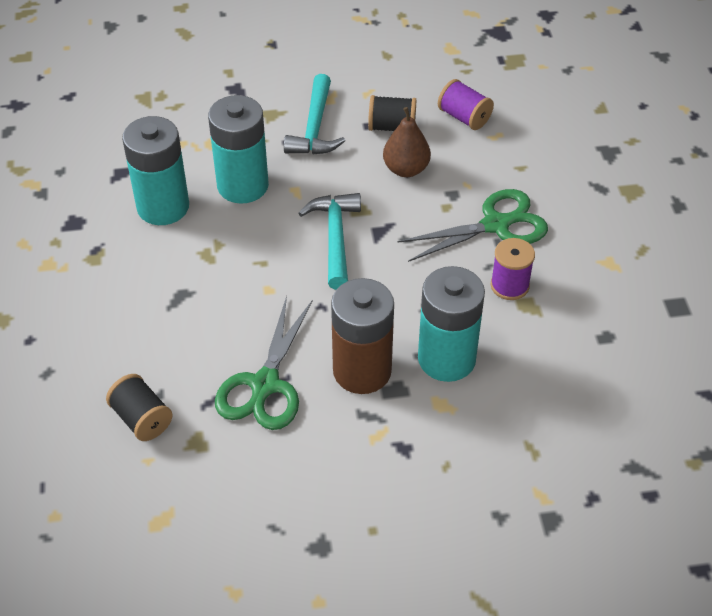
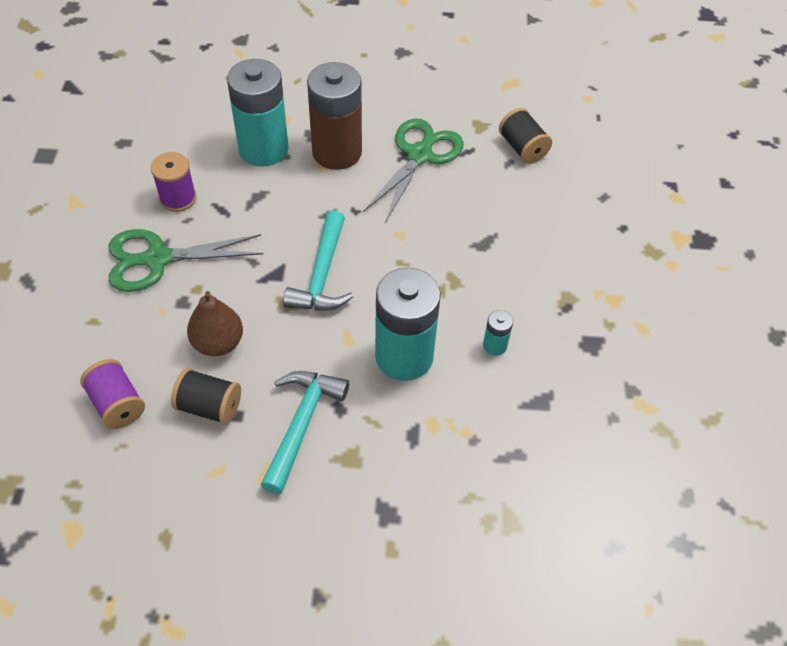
camera: 170 degrees left, 5 degrees up
turquoise battery [122,116,189,225] -> turquoise battery [483,310,513,356], size x0.42

